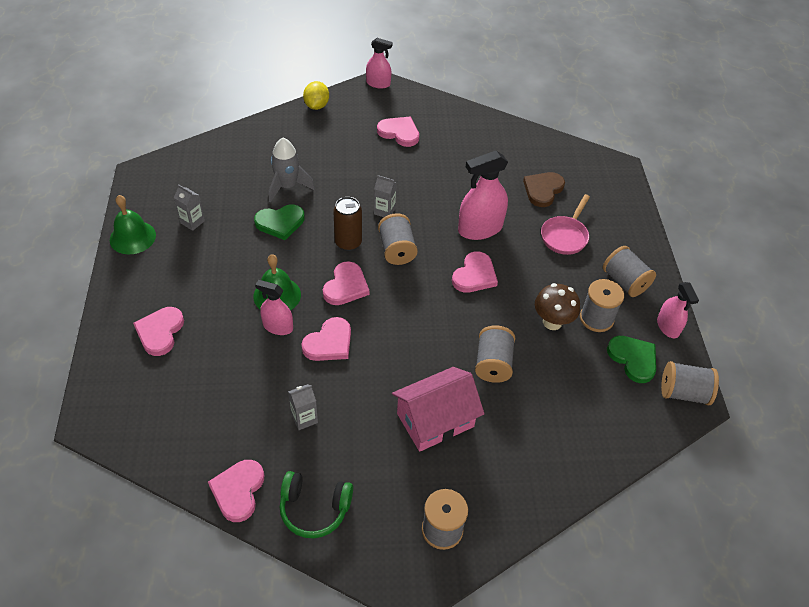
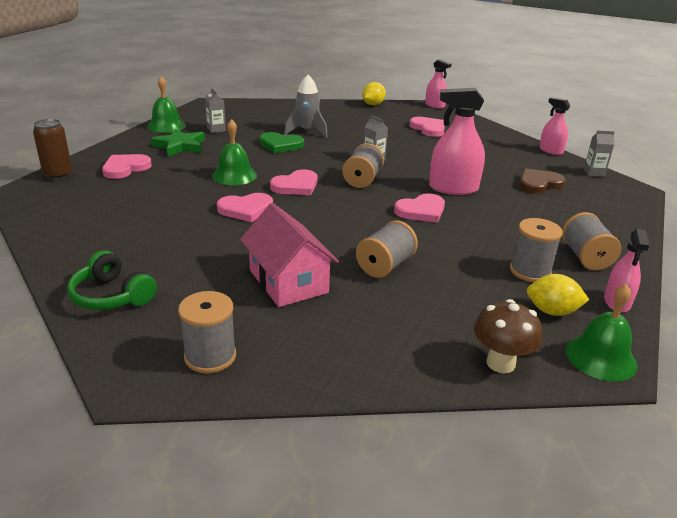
camera: 30 degrees right, 20 degrees down
pink heart [208,460,264,522] -> none
pink spray bottle [255,280,293,335] -> pink spray bottle moved to [539,97,570,155]
grey carton [288,384,318,430] -> grey carton moved to [584,130,615,177]
brown can [333,197,362,251] -> brown can moved to [33,119,72,180]
pink house [392,367,484,452] -> pink house turned 60 degrees clockwise [240,203,339,307]
brown mushroom [535,283,580,330] -> brown mushroom moved to [474,299,542,373]
pink pan [541,194,590,255] -> none
green heart [607,336,656,383] -> yellow lemon [527,274,589,316]
grey spool [661,361,719,405] -> green bell [566,284,637,382]
none -> green star [151,129,205,157]

